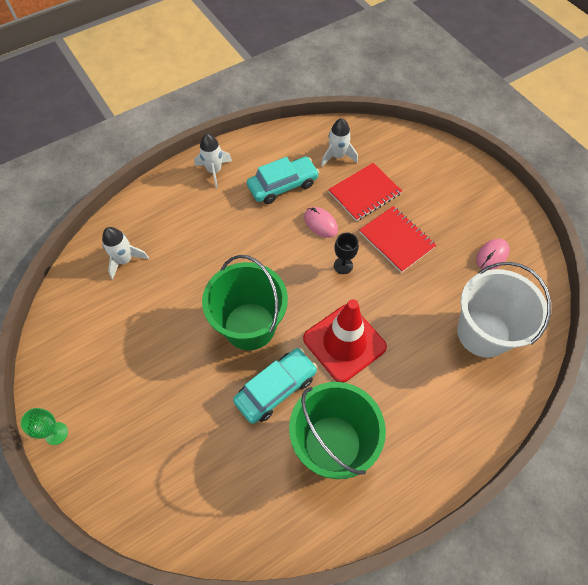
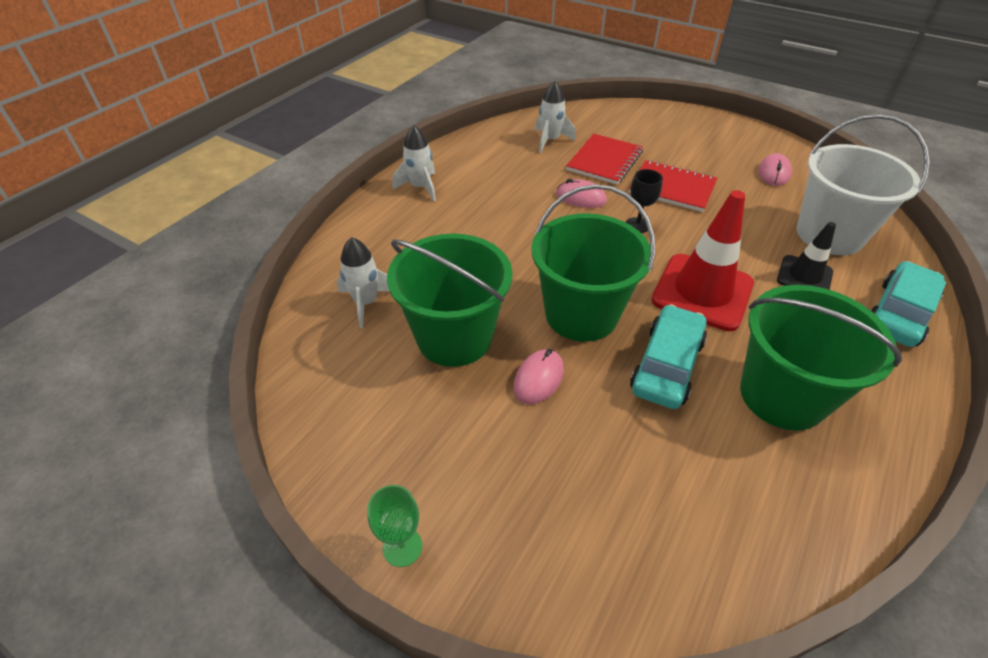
camera: 25 degrees left, 15 degrees down
turquoise car [247,157,319,204] -> turquoise car moved to [870,261,946,347]
none -> green bucket [387,234,512,367]
none -> pink mouse [513,349,564,404]
none -> black traffic cone [777,222,836,290]

